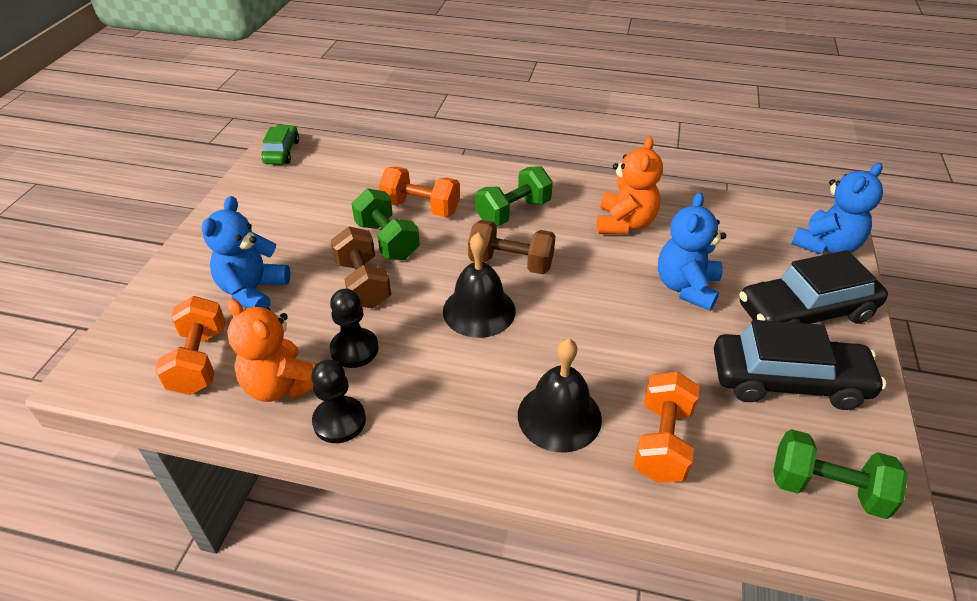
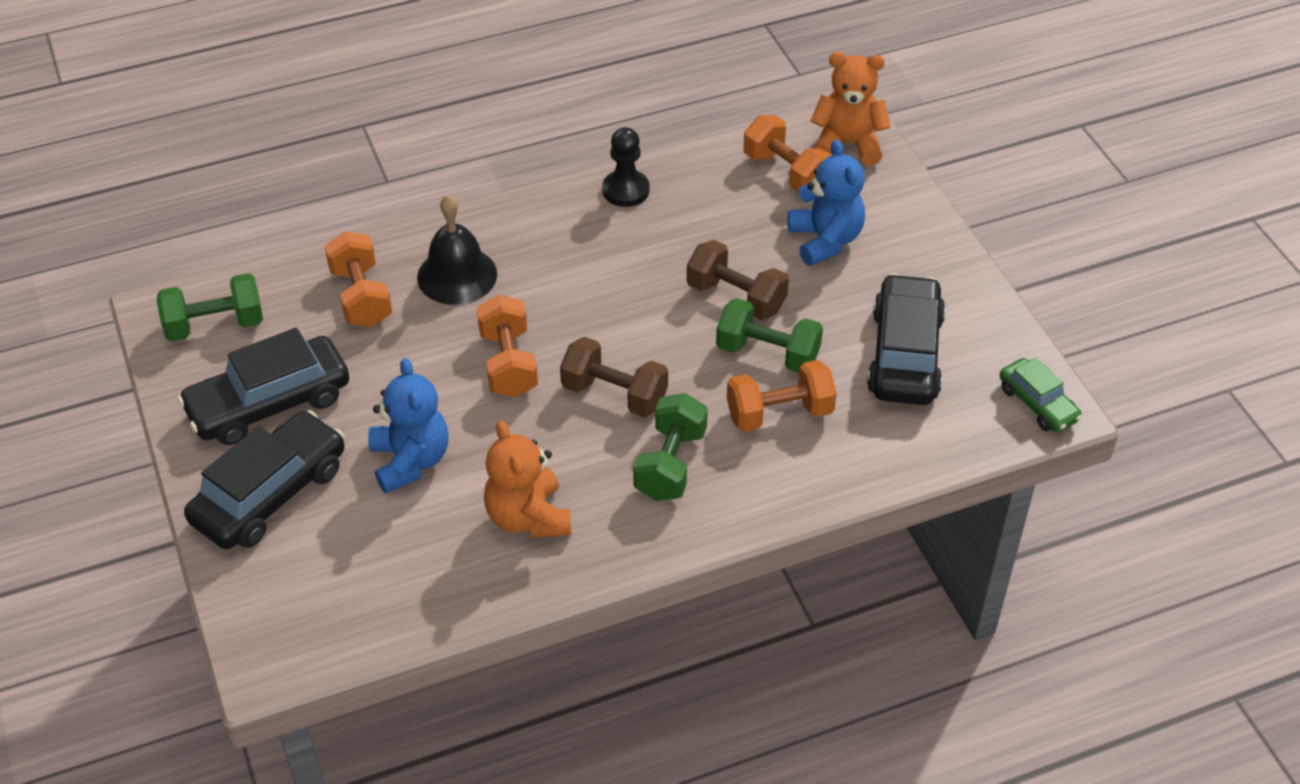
camera: 145 degrees right, 5 degrees up
orange teddy bear [227,298,318,402] -> orange teddy bear moved to [811,52,891,165]
black pawn [330,289,378,368] -> none
black bell [443,232,516,338] -> none
brown dumbbell [468,220,555,274] -> brown dumbbell turned 45 degrees clockwise [560,337,668,417]
blue teddy bear [791,163,883,255] -> none
none -> orange dumbbell [477,295,538,398]
none -> black car [867,273,946,405]

